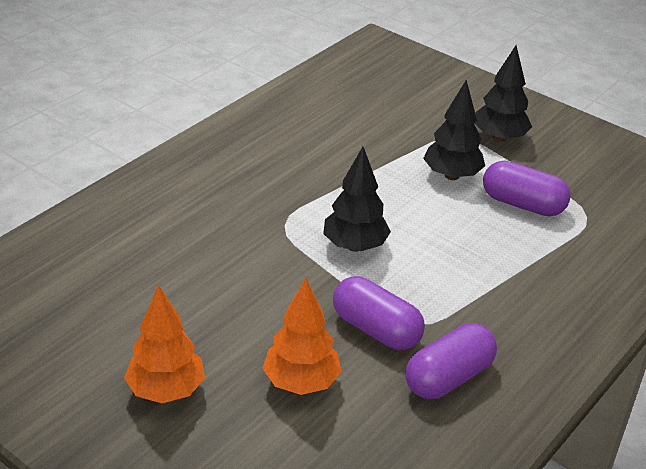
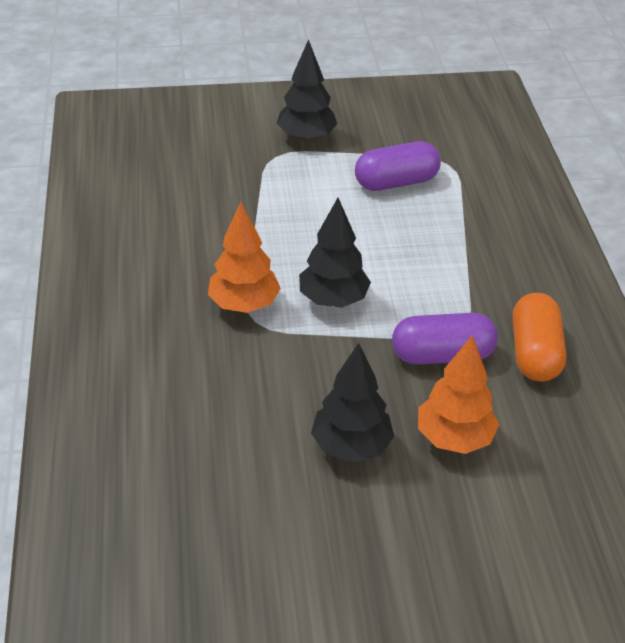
camera: 45 degrees left, 5 degrees up
orange tree [124,284,205,403] -> orange tree moved to [208,202,281,313]
purple capsule [406,323,497,399] -> orange capsule [513,293,566,382]
black tree [423,80,485,180] -> black tree moved to [311,343,394,463]

